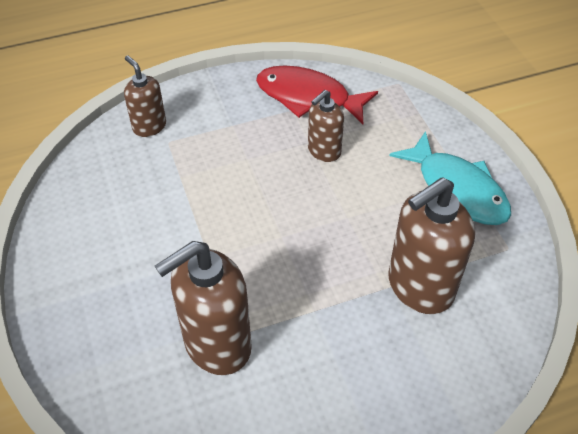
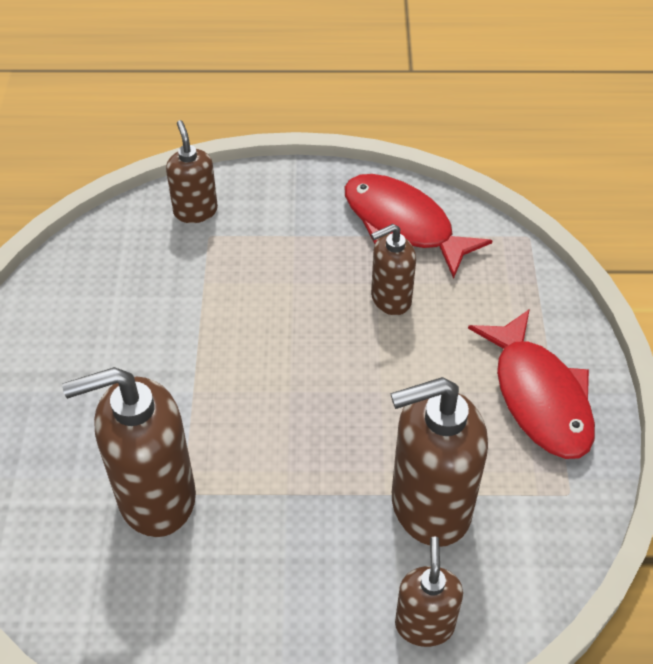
camera: 20 degrees right, 0 degrees up
turquoise fish [389,131,511,225] -> red fish [468,309,595,459]
none -> brown soap dispenser [395,536,463,647]

